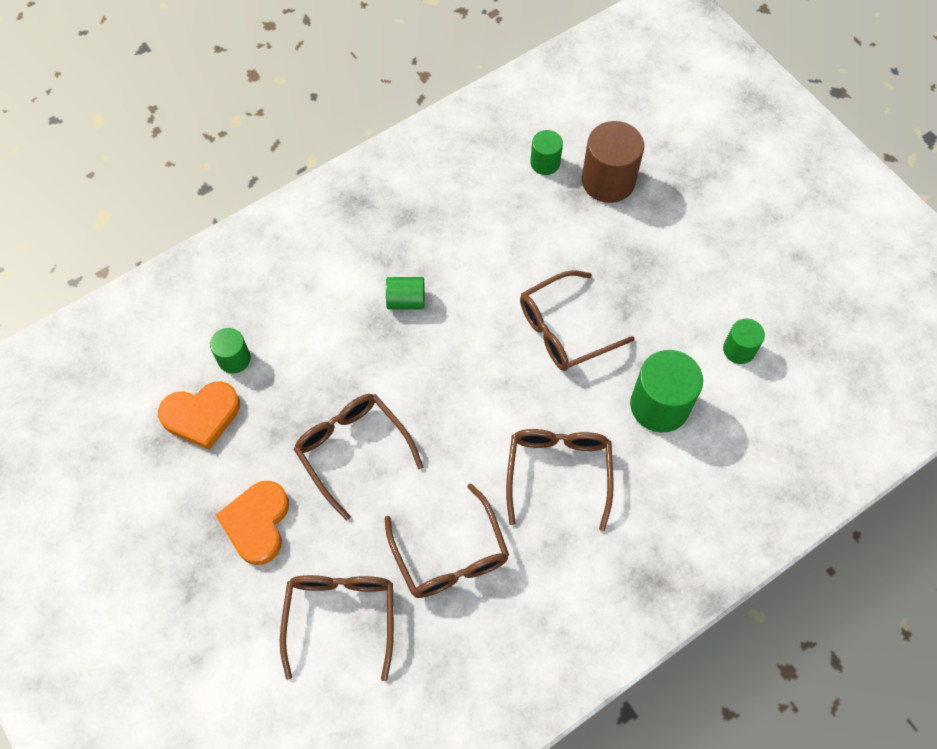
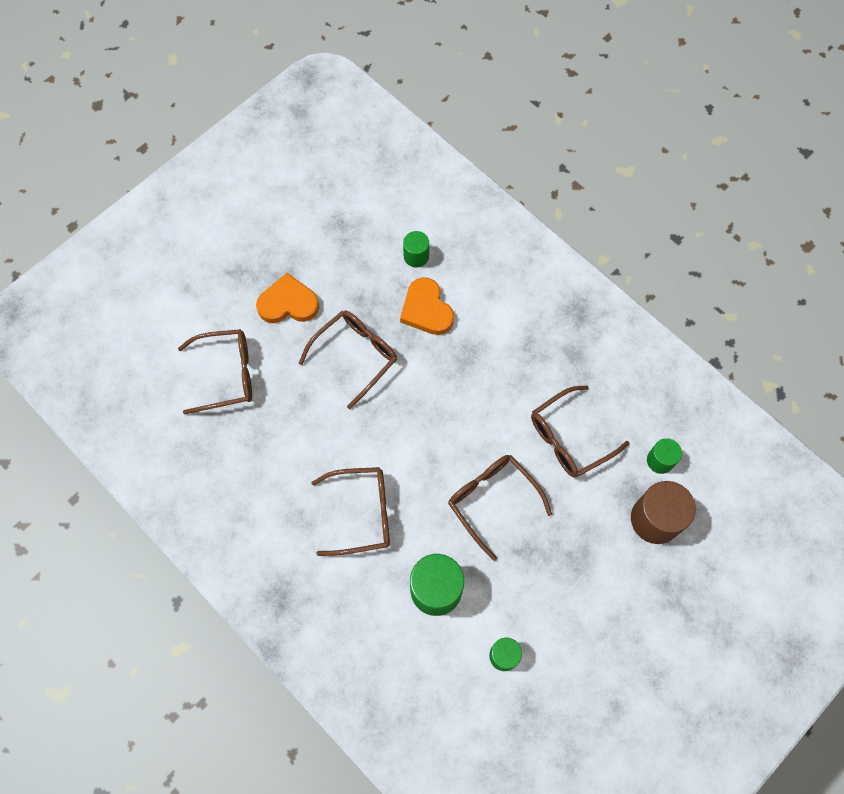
camera: 80 degrees right, 5 degrees up
orange heart [158,381,240,450] -> orange heart moved to [400,277,454,335]
brown glasses [385,483,509,598] -> brown glasses moved to [531,385,630,478]
green cylinder [386,277,425,310] -> none

